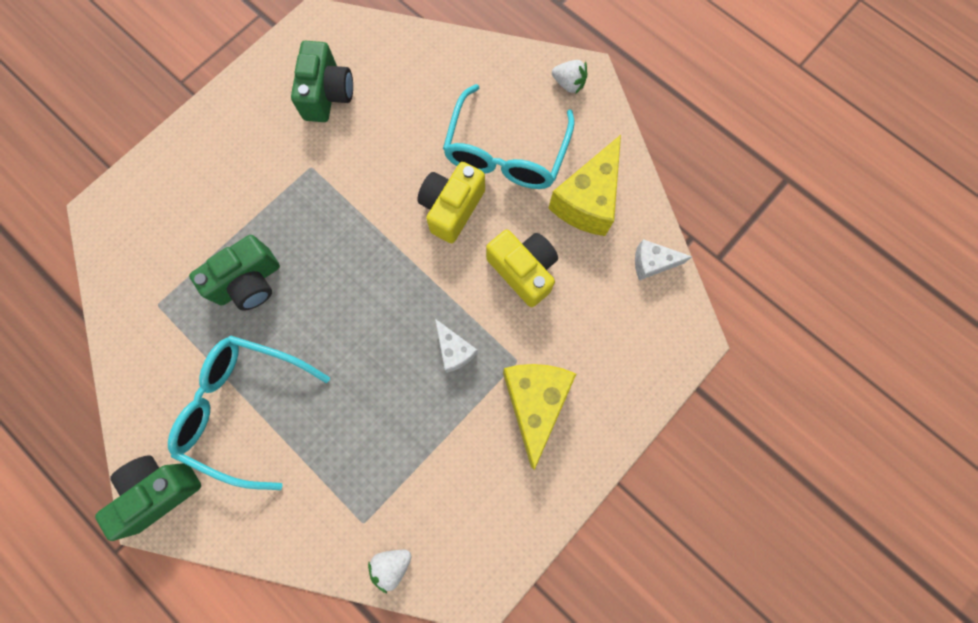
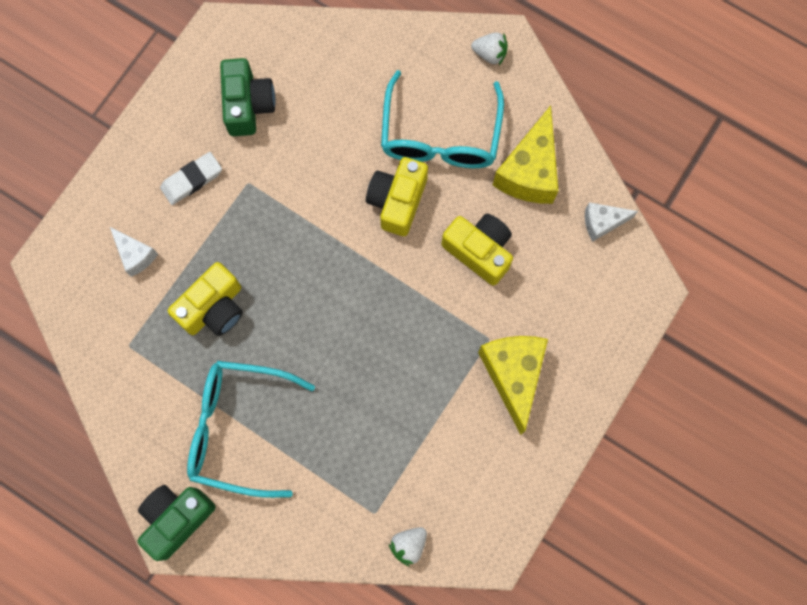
camera: 10 degrees left, 0 degrees up
green camera [189,235,280,311] -> yellow camera [168,262,243,336]
white cheese [435,319,478,373] -> white cheese moved to [110,227,158,277]
none -> white eraser [160,152,222,205]

